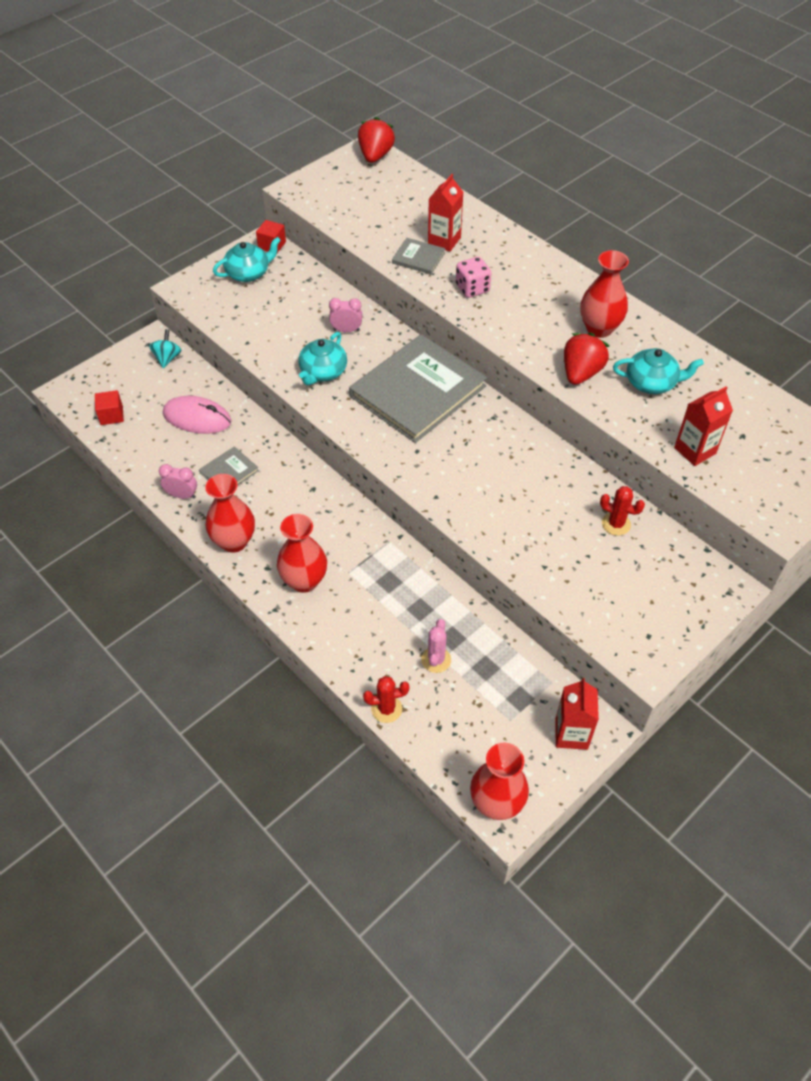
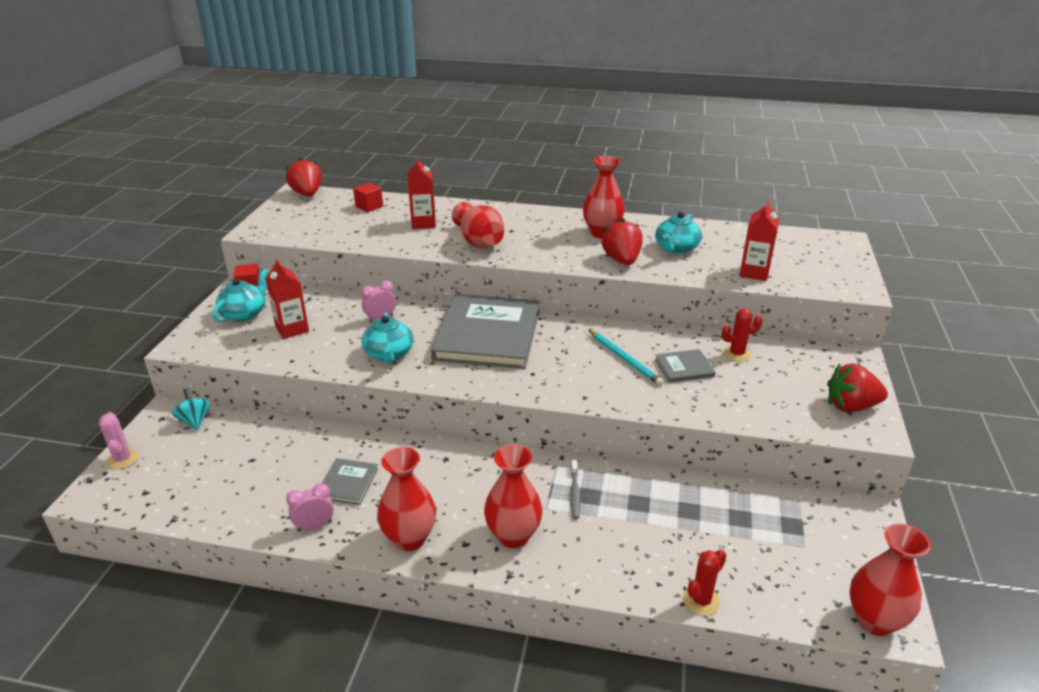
camera: 35 degrees left, 20 degrees down
red cube [95,390,124,425] -> red cube moved to [353,183,383,212]
pink mouse [163,396,232,434] -> none
grey book [392,238,446,274] -> grey book moved to [655,349,716,383]
pink cactus [421,619,451,673] -> pink cactus moved to [99,412,139,469]
pink dice [456,257,491,298] -> red vase [452,202,504,248]
red carton [555,678,599,750] -> red carton moved to [265,259,309,339]
turquoise teapot [613,348,704,394] -> turquoise teapot turned 150 degrees clockwise [655,212,702,254]
none -> grey toothbrush [570,460,580,519]
none -> turquoise pencil [588,329,664,386]
none -> red strawberry [827,363,888,412]

